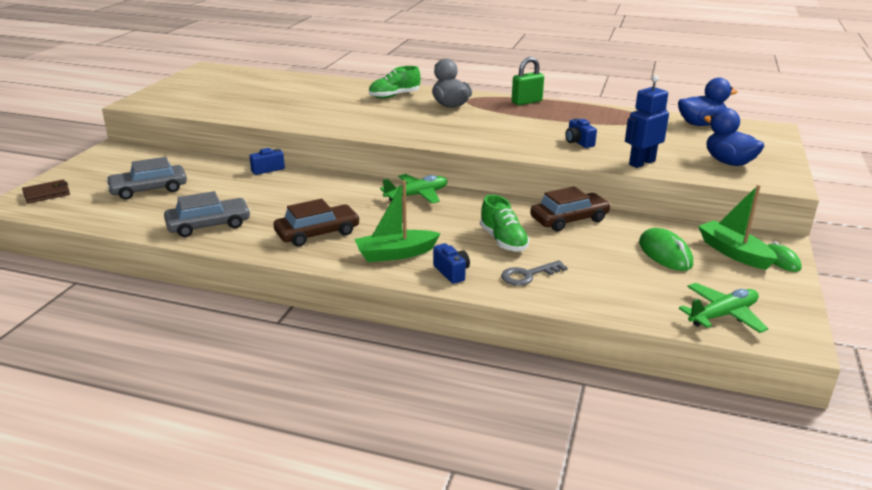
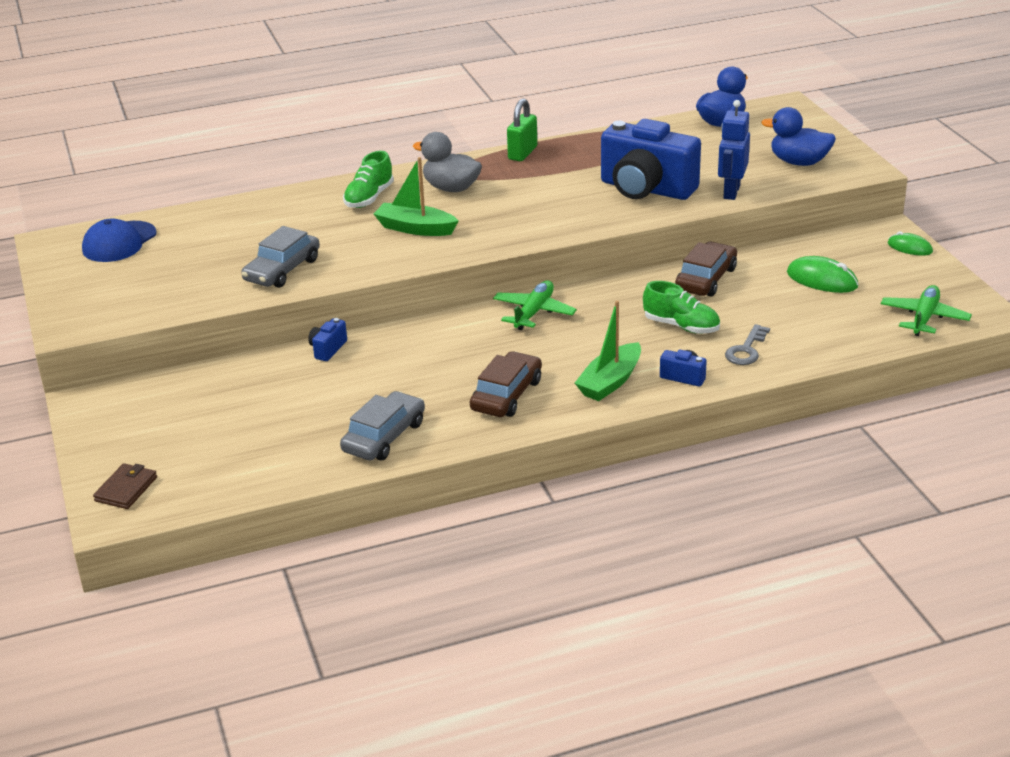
camera: 35 degrees left, 5 degrees up
grey car [106,157,187,200] -> grey car moved to [241,226,320,288]
blue camera [565,118,597,148] -> blue camera [601,119,701,200], size x2.48
green boat [698,185,778,270] -> green boat moved to [374,157,458,236]
none -> blue cap [82,218,157,262]

